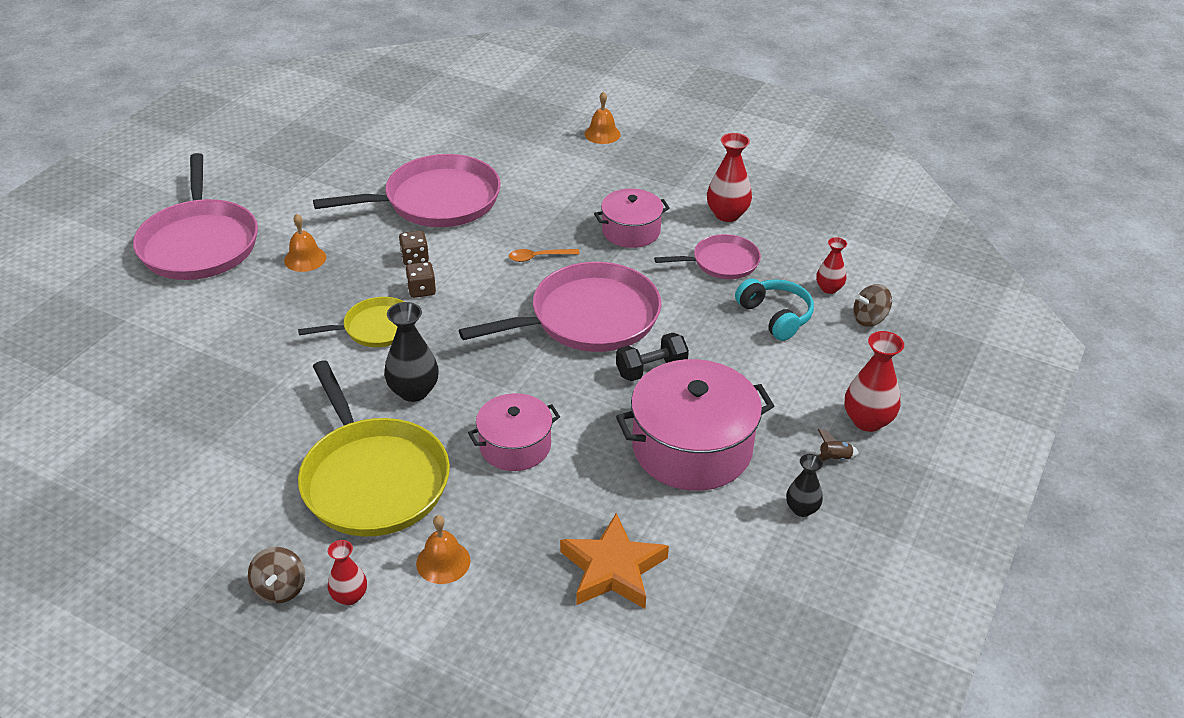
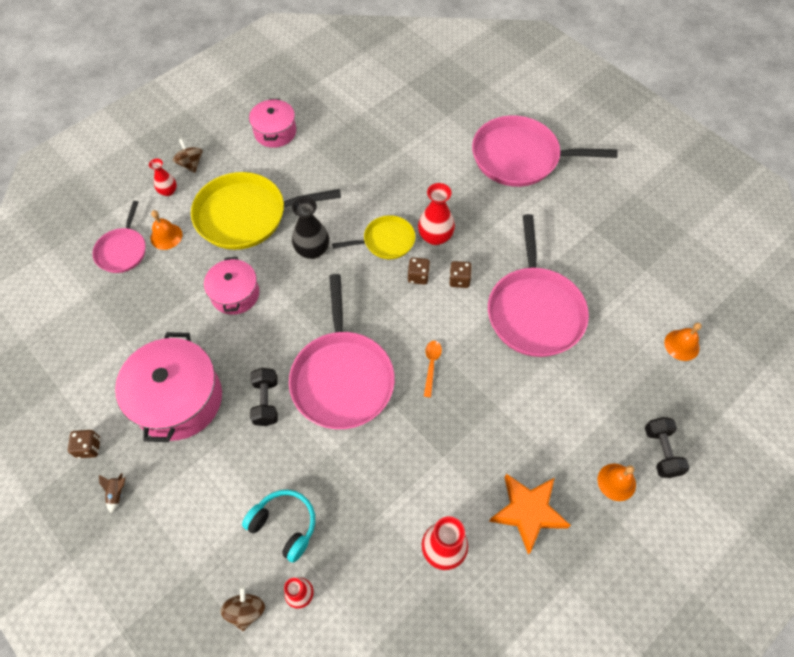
camera: 110 degrees right, 20 degrees up
brown spinning top [248,547,305,603] -> brown spinning top turned 45 degrees clockwise [173,139,202,173]
orange bell [284,214,326,272] -> orange bell moved to [664,323,702,361]
yellow pan [298,297,405,347] -> yellow pan turned 105 degrees counterclockwise [332,215,415,259]
orange star [560,513,669,609] -> orange star moved to [489,474,571,554]
pink pot [594,189,670,248] -> pink pot moved to [249,99,296,148]
pink pan [654,234,761,279] -> pink pan moved to [92,201,146,273]
turquoise headphones [735,278,814,341] -> turquoise headphones turned 135 degrees counterclockwise [242,490,315,563]
black vase [786,454,823,517] -> brown dice [68,430,100,459]
red vase [844,331,904,432] -> red vase moved to [418,183,455,245]
none -> black dumbbell [645,417,689,478]

